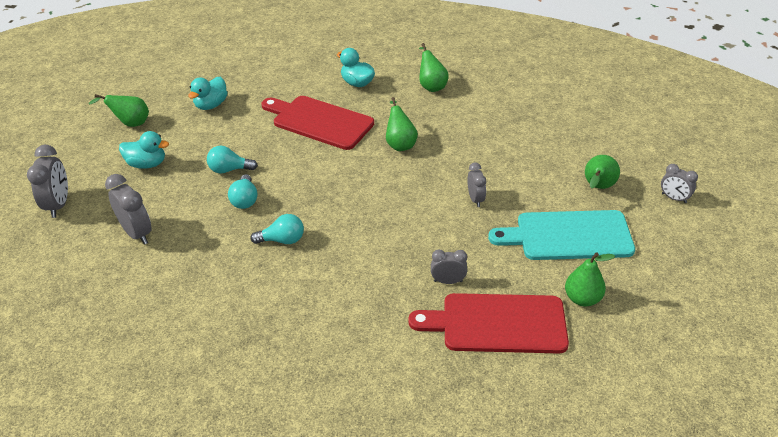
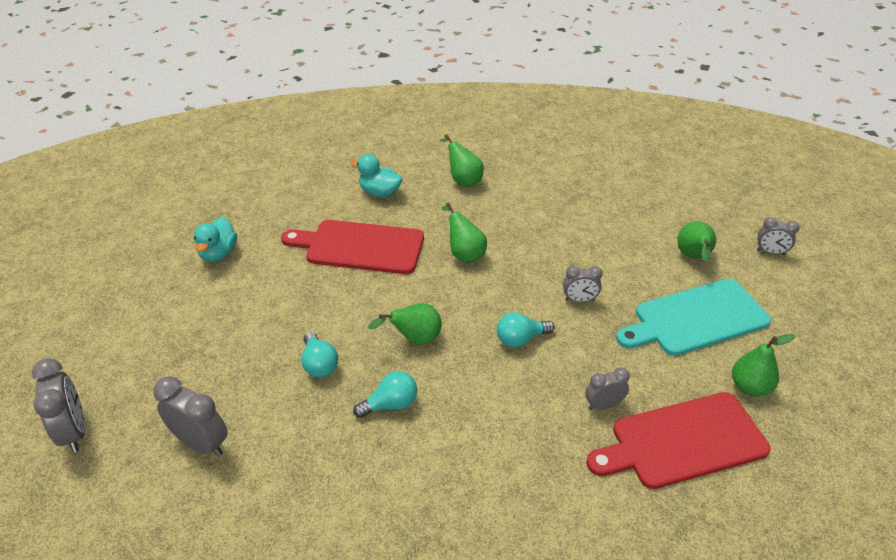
camera: 20 degrees left, 0 degrees up
green pear [88,94,149,127] -> green pear moved to [368,303,442,345]
turquoise duck [119,131,169,169] -> none
turquoise light bulb [207,146,258,173] -> turquoise light bulb moved to [497,312,554,348]
grey clock [467,163,486,207] -> grey clock turned 120 degrees clockwise [563,266,603,303]

